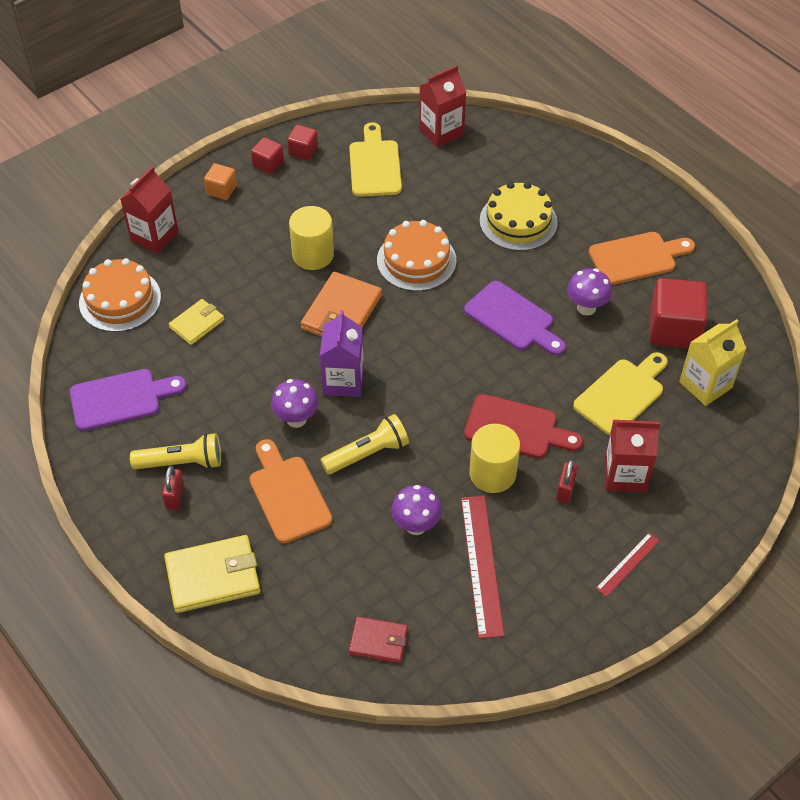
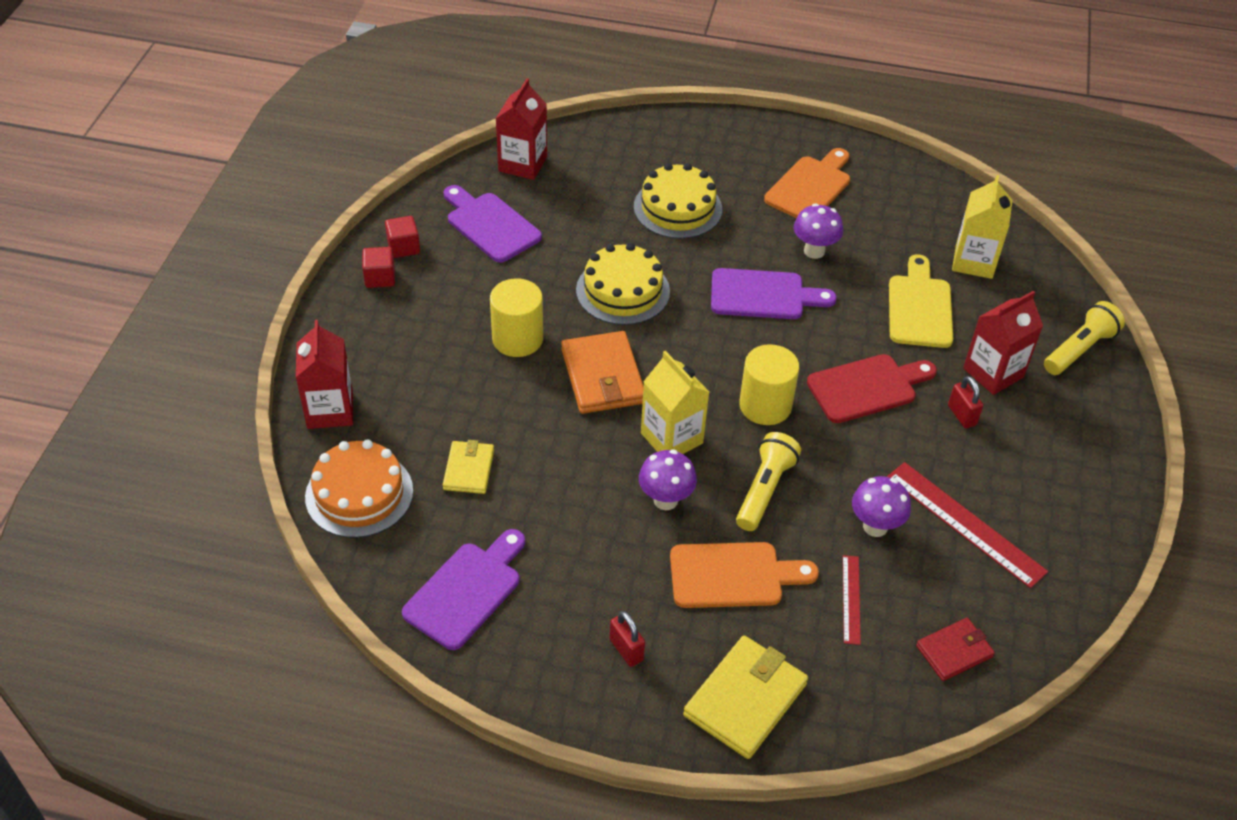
camera: 40 degrees left, 5 degrees down
yellow flashlight [130,433,221,469] -> yellow flashlight moved to [1044,301,1125,375]
orange cube [204,163,237,200] -> none
orange cutting board [250,439,332,543] -> orange cutting board turned 150 degrees clockwise [670,542,819,608]
purple carton [320,310,364,397] -> yellow carton [641,351,709,454]
yellow cutting board [349,122,402,197] -> purple cutting board [443,185,542,263]
orange cake [377,220,456,291] -> yellow cake [576,243,670,325]
yellow cylinder [469,424,520,493] -> yellow cylinder moved to [739,344,799,425]
red ruler [596,533,660,597] -> red ruler moved to [843,555,861,645]
red cube [649,278,708,349] -> none

